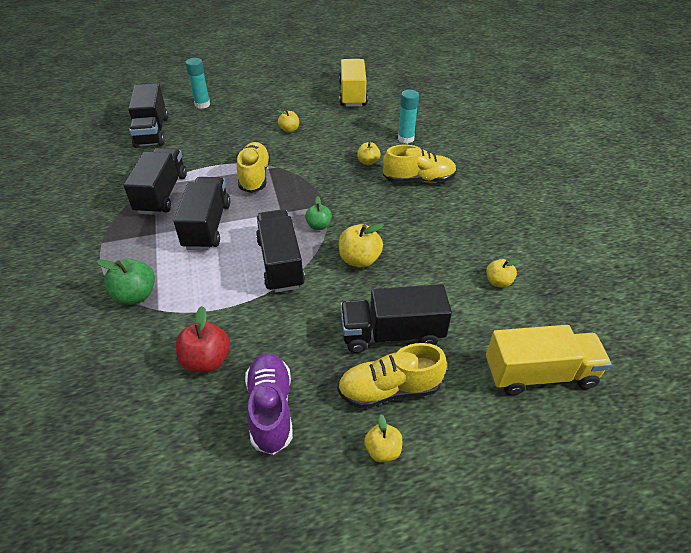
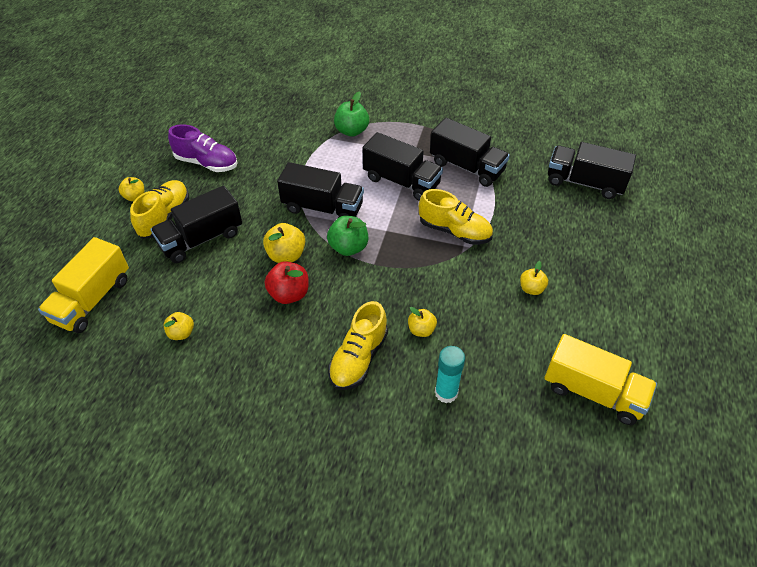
camera: 120 degrees right, 5 degrees up
red apple [176,306,230,372] -> red apple moved to [265,261,309,304]
turquoise glue stick [185,58,210,109] -> none
green apple [305,196,332,230] -> green apple [327,216,368,256], size x1.56
black truck [340,284,452,353] -> black truck turned 150 degrees counterclockwise [150,186,242,263]

